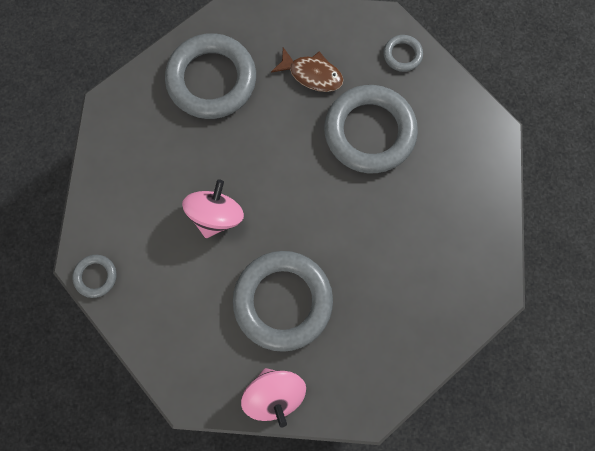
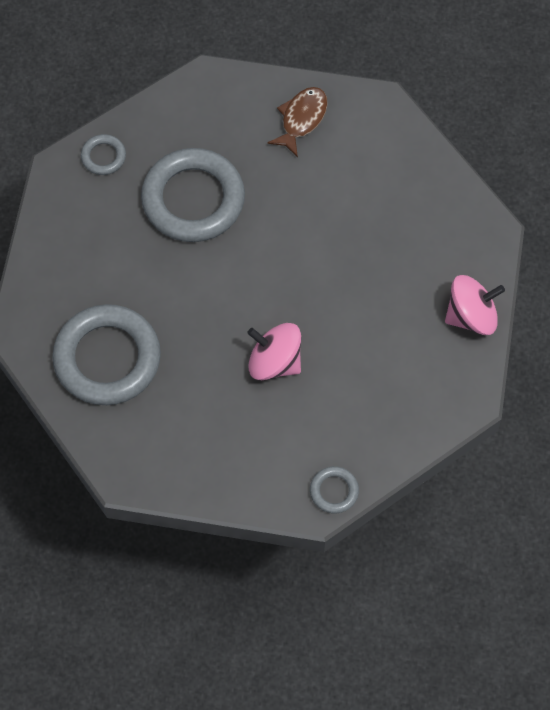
camera: 85 degrees left, 10 degrees down
grey ring [233,251,333,352] -> none
brown fish [271,47,344,92] -> brown fish moved to [267,87,328,158]

